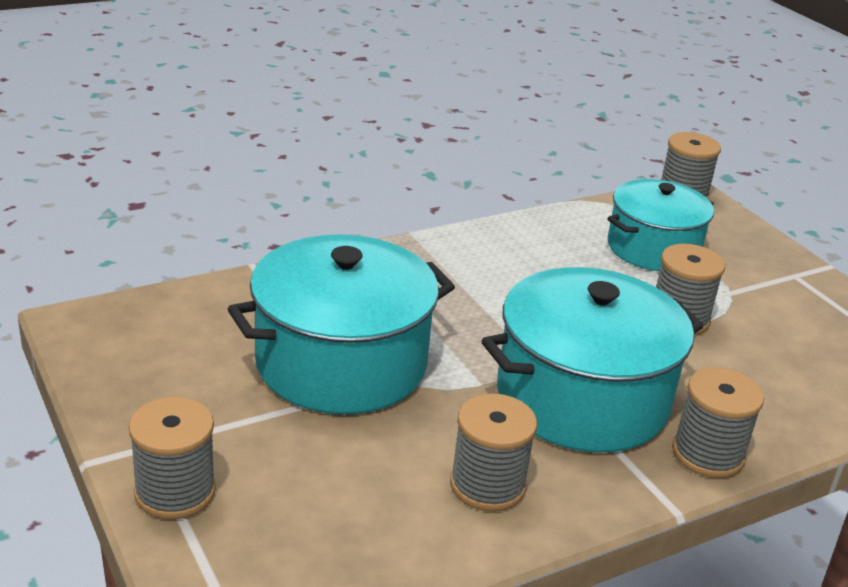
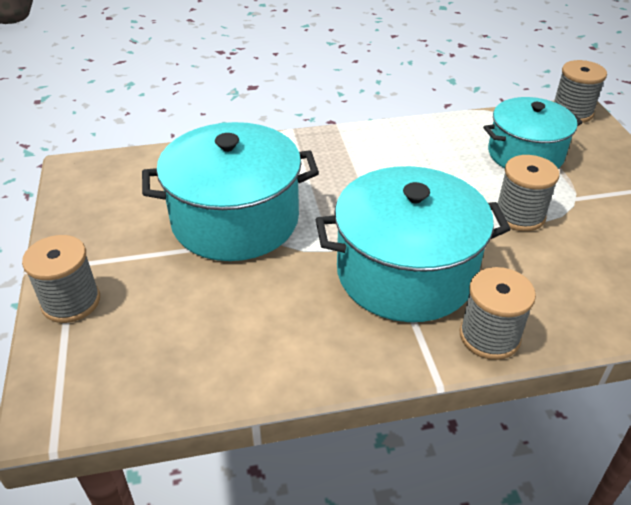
camera: 20 degrees right, 10 degrees up
grey spool [450,393,537,511] -> none

